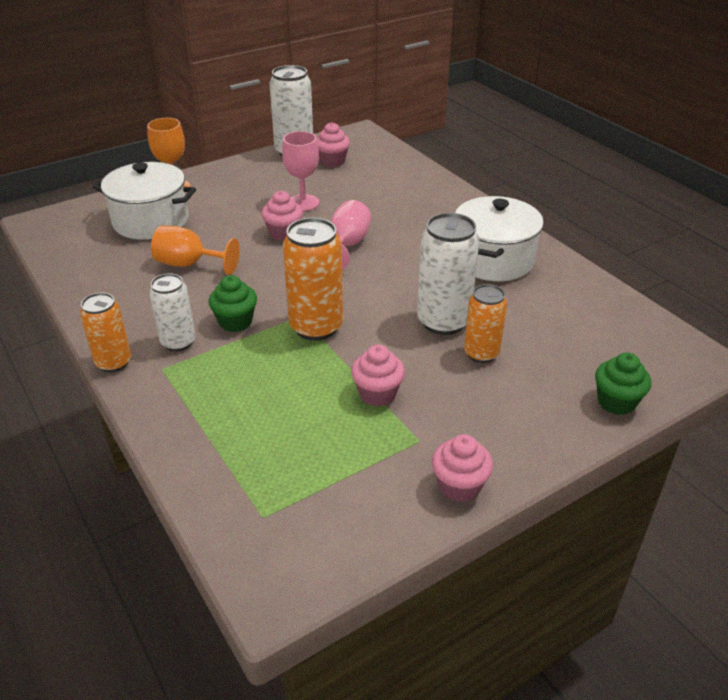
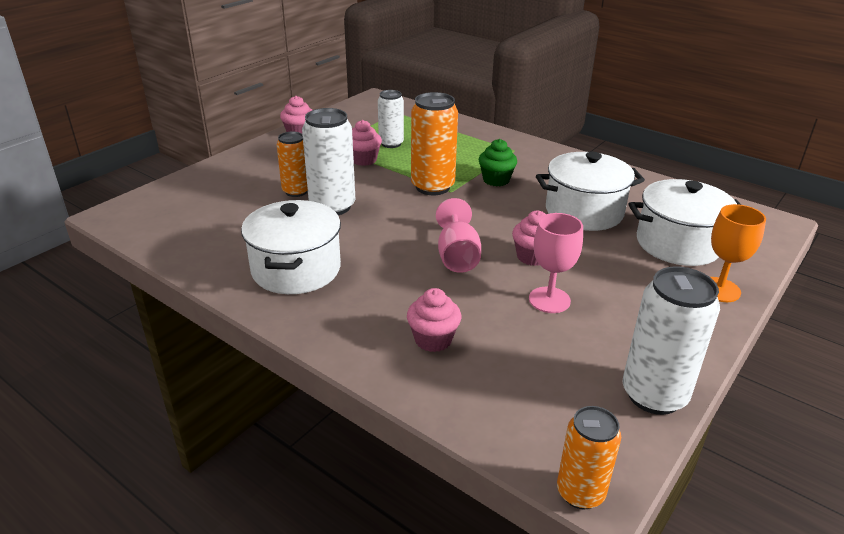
camera: 160 degrees right, 5 degrees down
orange can [80,293,131,372] -> orange can moved to [557,406,621,509]
white can [149,273,195,351] -> white can moved to [378,90,404,148]
orange goblet [151,225,240,275] -> white pot [536,152,645,231]
pink cupcake [317,122,350,167] -> pink cupcake moved to [407,288,461,352]
green cupcake [595,353,651,415] -> none

